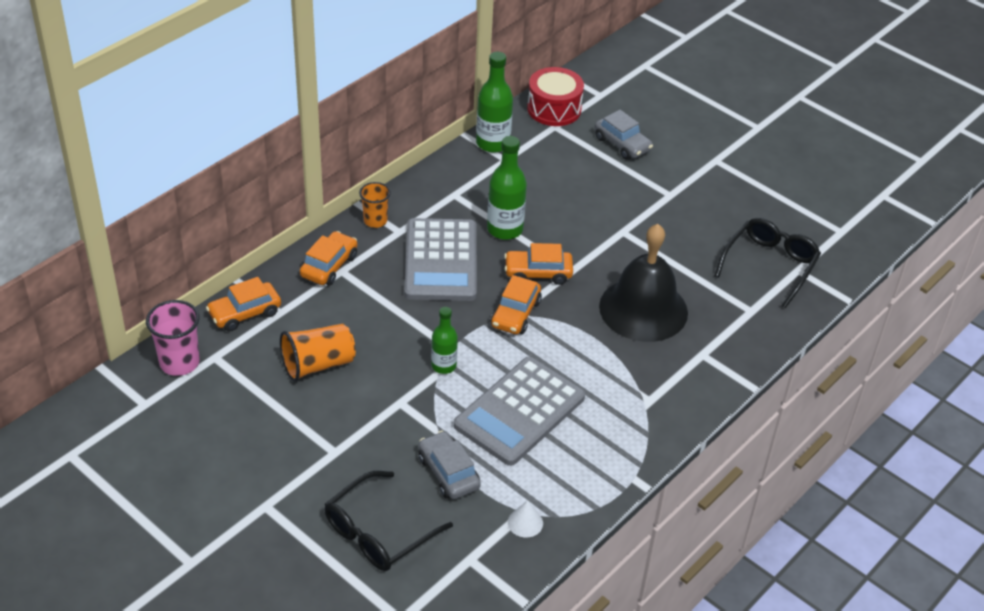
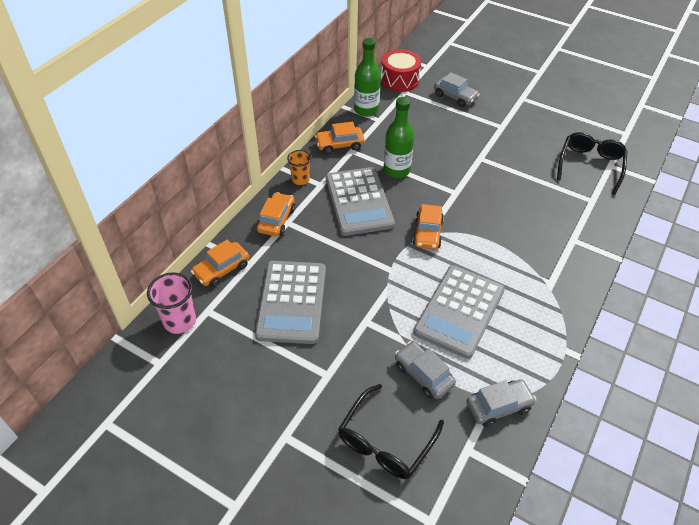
camera: 10 degrees left, 5 degrees up
orange cup [280,324,356,382] -> grey calculator [255,261,326,344]
green bottle [431,307,458,374] -> none
orange car [504,243,573,285] -> orange car moved to [315,122,365,154]
white cone [508,500,543,537] -> grey car [466,379,536,427]
black bell [599,224,688,342] -> none

